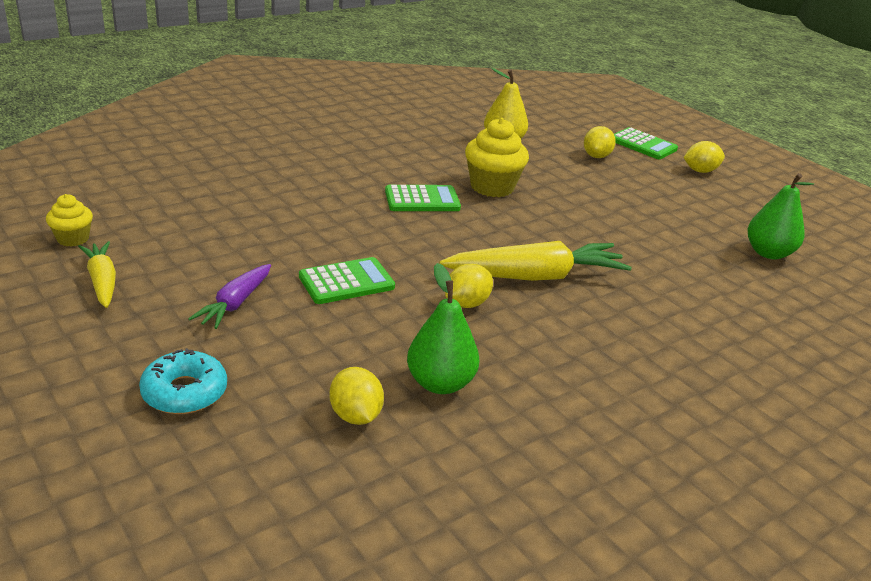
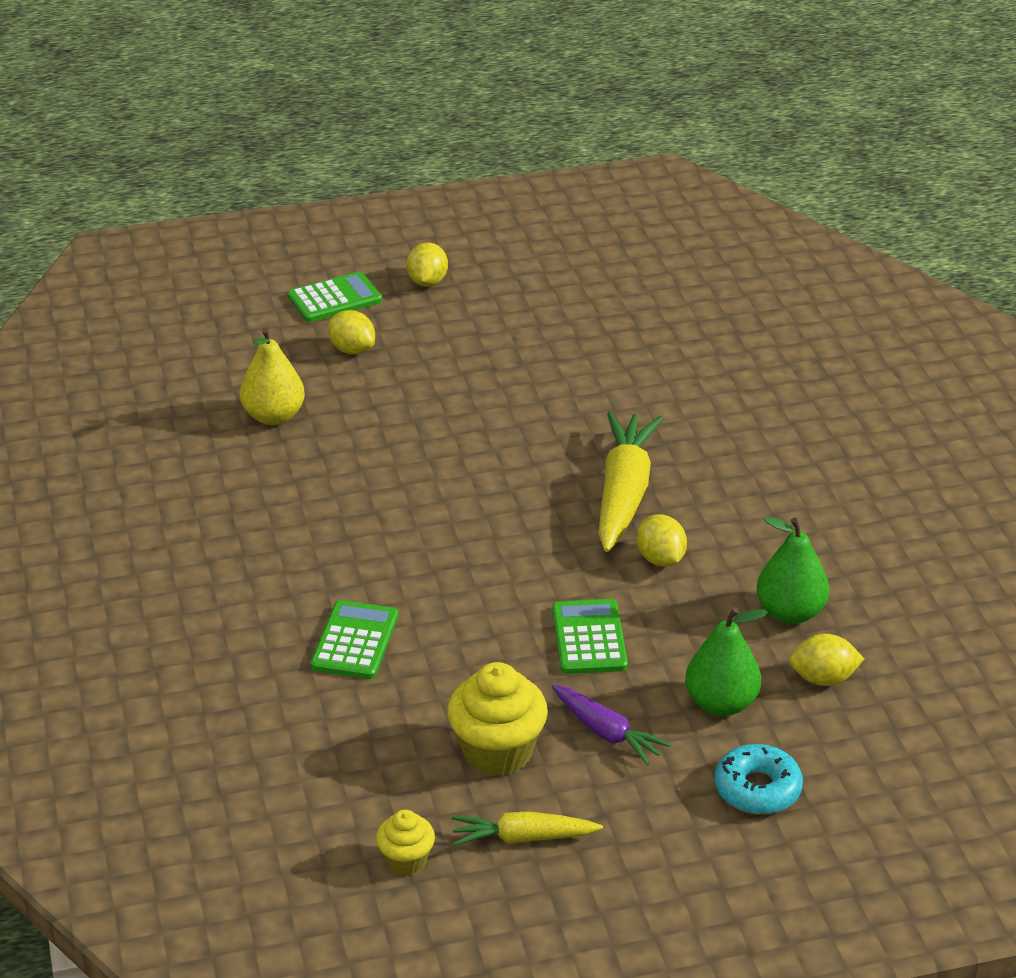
camera: 65 degrees left, 5 degrees up
green calculator [385,185,461,211] -> green calculator moved to [311,600,398,679]
yellow cupcake [465,118,529,197] -> yellow cupcake moved to [447,662,548,776]
green pear [748,173,814,259] -> green pear moved to [685,607,768,716]

